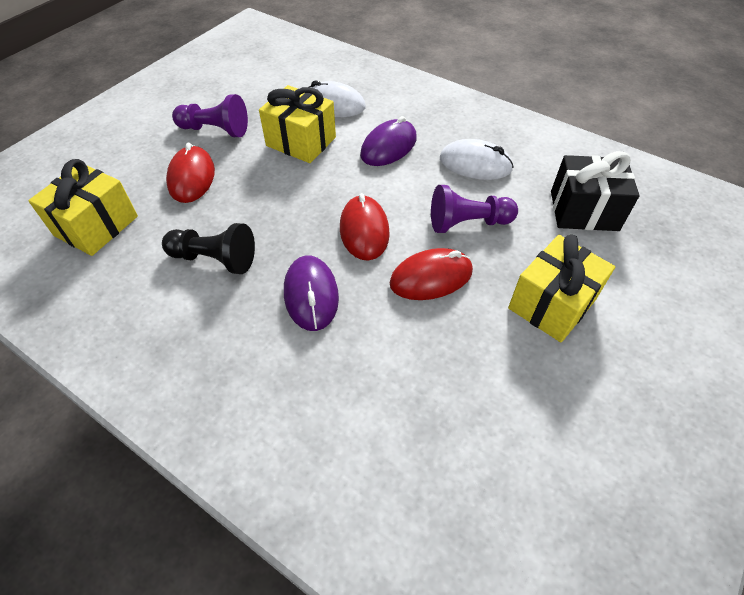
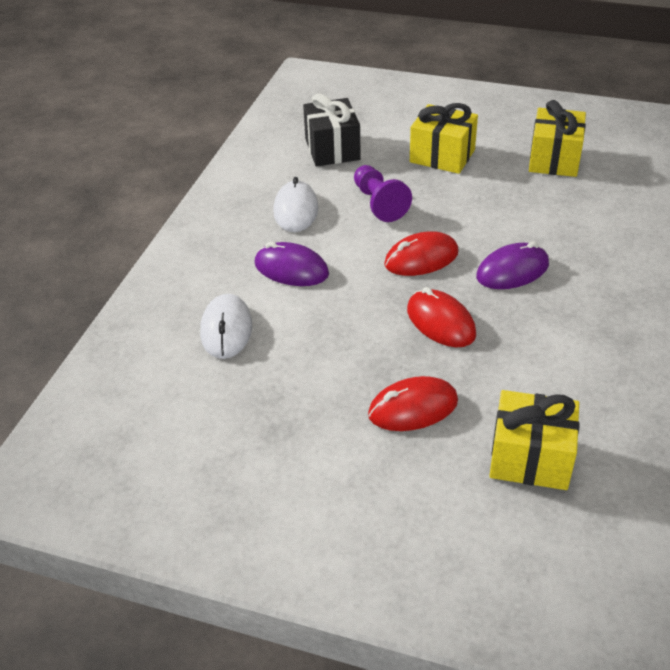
camera: 105 degrees left, 10 degrees down
black pawn [162,223,255,274] -> none
purple pawn [172,94,248,137] -> none
yellow gift [259,85,336,163] -> yellow gift moved to [529,100,586,177]
red mouse [389,248,473,300] -> red mouse moved to [407,287,476,347]

